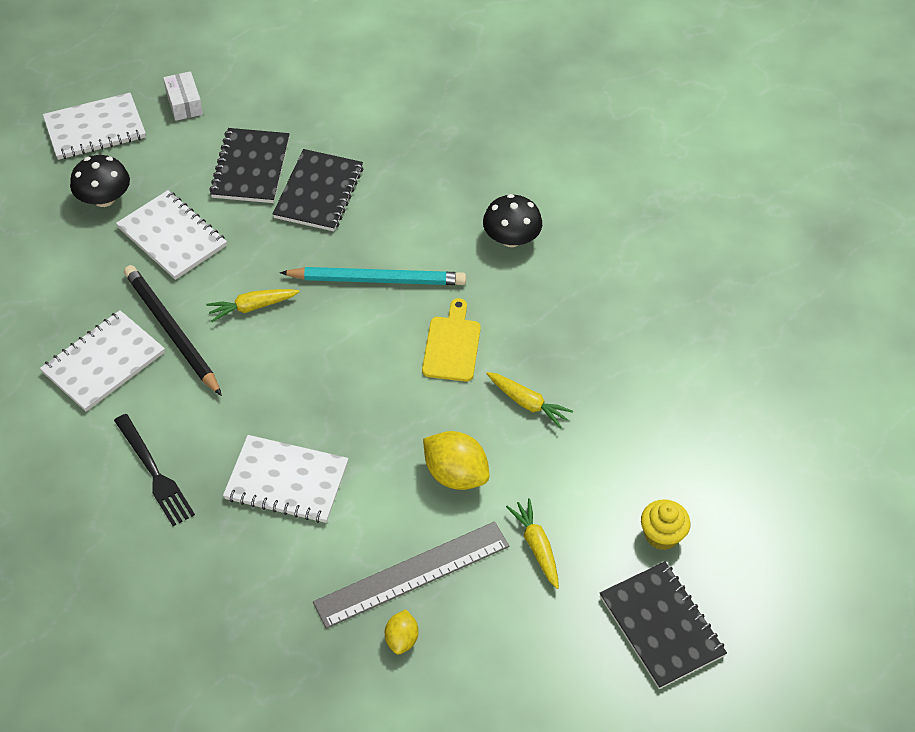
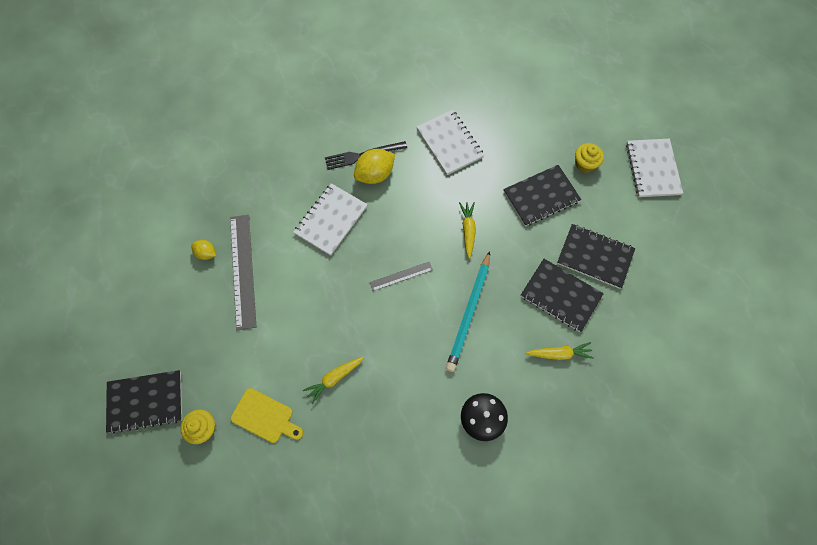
camera: 110 degrees right, 15 degrees up
black mushroom [70,155,130,207] -> yellow cupcake [575,143,604,173]
white notebook [116,190,227,280] -> black notebook [503,165,581,226]
black pencil [124,265,222,396] -> none
white box [163,71,203,121] -> none
yellow cutting board [422,298,481,382] -> yellow cutting board moved to [231,388,303,443]
yellow lemon [423,431,489,490] -> yellow lemon moved to [354,149,395,184]
yellow carrot [506,498,559,589] -> yellow carrot moved to [526,342,594,360]
none -> grey ruler [370,262,433,291]

